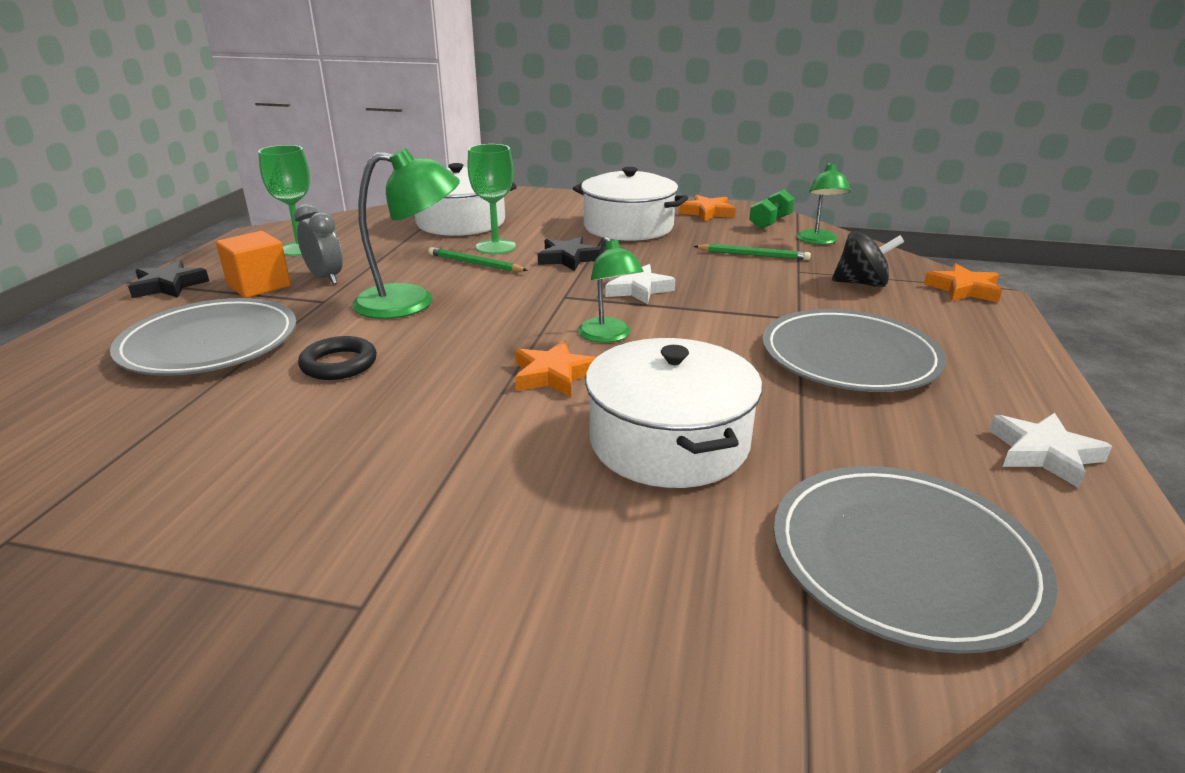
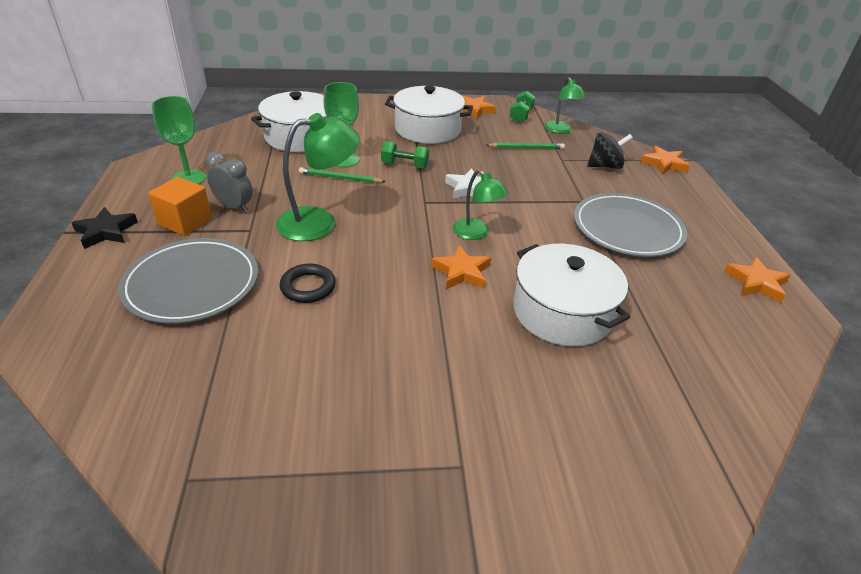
camera: 20 degrees left, 10 degrees up
black star [538,236,600,271] -> green dumbbell [381,141,429,169]
grey plate [774,466,1058,654] -> none
white star [989,413,1112,488] -> orange star [724,257,790,303]

